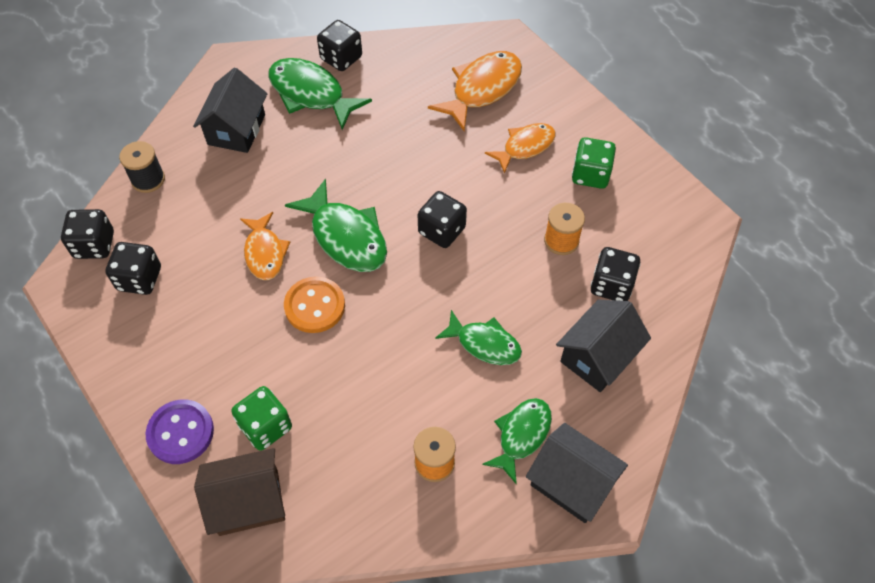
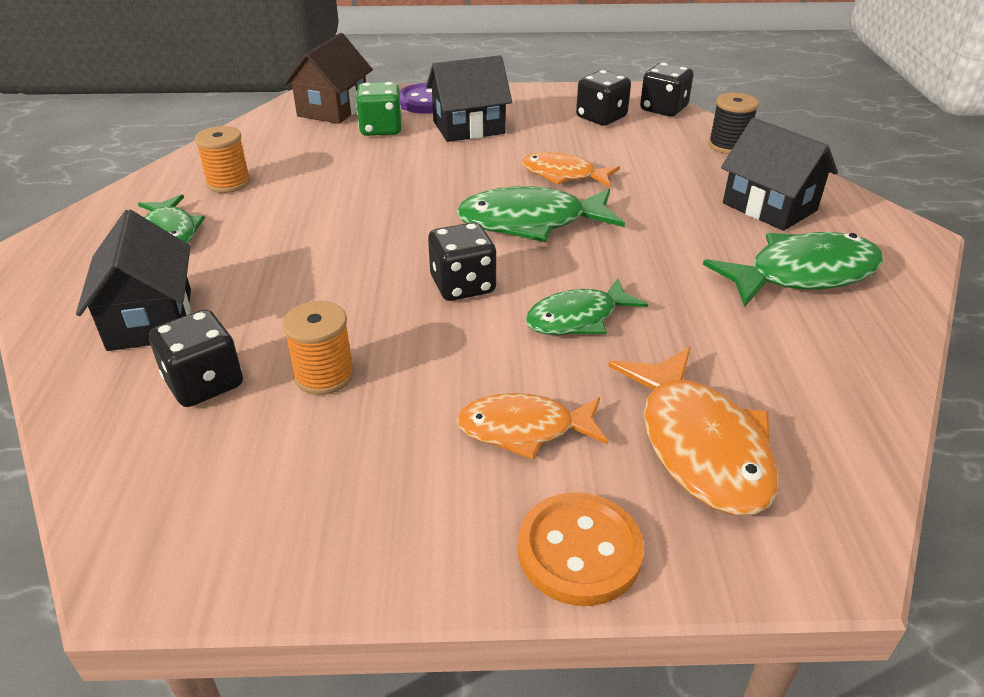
camera: 125 degrees right, 20 degrees down
orange button [284,277,345,333] -> orange button moved to [518,492,644,606]
black dice [317,20,362,71] -> none
green fish [435,310,522,365] -> green fish moved to [525,278,648,335]
orange fish [485,123,555,174] -> orange fish turned 90 degrees clockwise [457,393,608,460]
black house [526,423,628,523] -> black house moved to [426,55,512,142]
green dice [572,137,616,189] -> none

